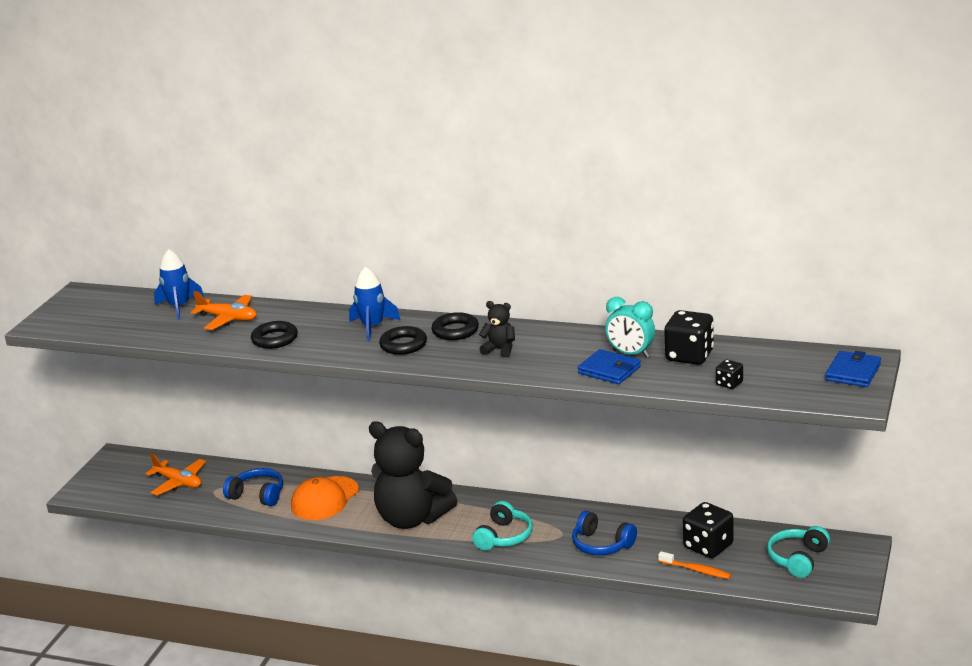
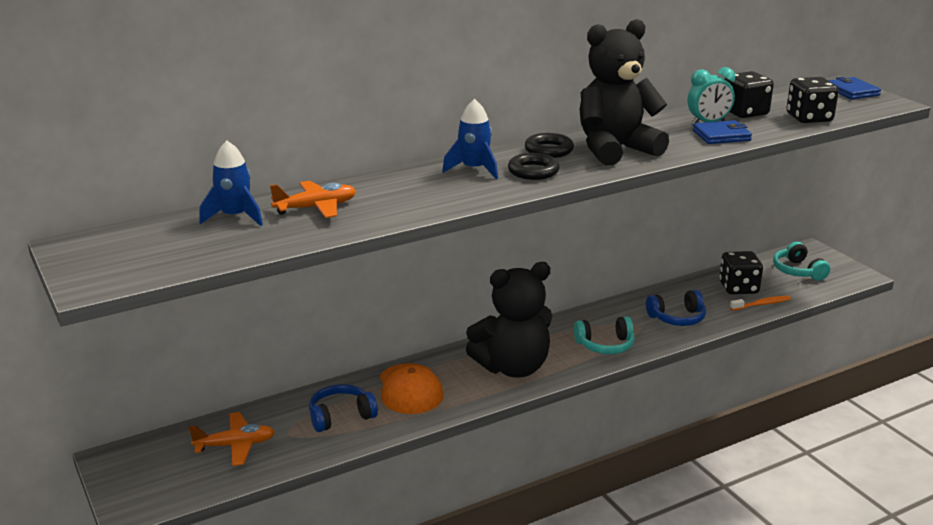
camera: 50 degrees left, 0 degrees up
black ring [251,321,298,349] -> none
turquoise headphones [472,501,533,551] -> turquoise headphones turned 105 degrees clockwise [574,316,635,354]
black teddy bear [479,301,515,357] -> black teddy bear [580,19,669,166], size x2.44
black dice [716,359,743,389] -> black dice [786,77,839,123], size x1.97

